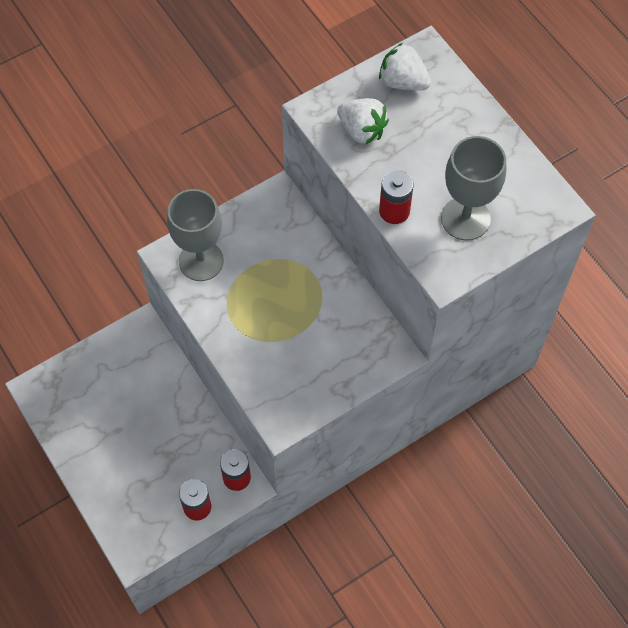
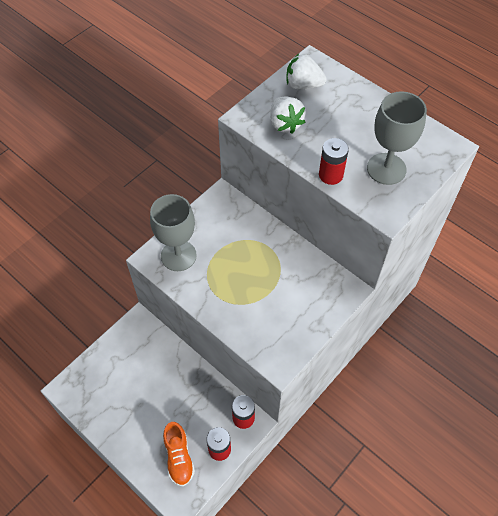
camera: 15 degrees left, 5 degrees down
white strawberry [337,98,389,145] -> white strawberry turned 45 degrees clockwise [270,97,306,134]
none -> orange shoe [163,422,195,486]

